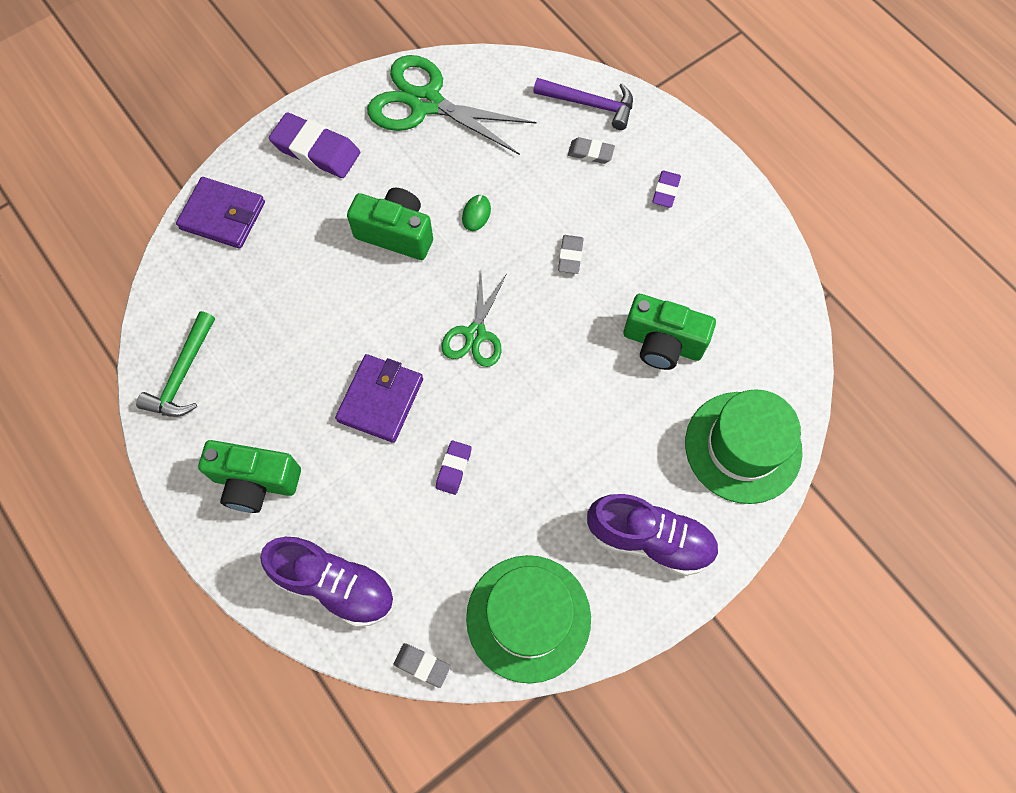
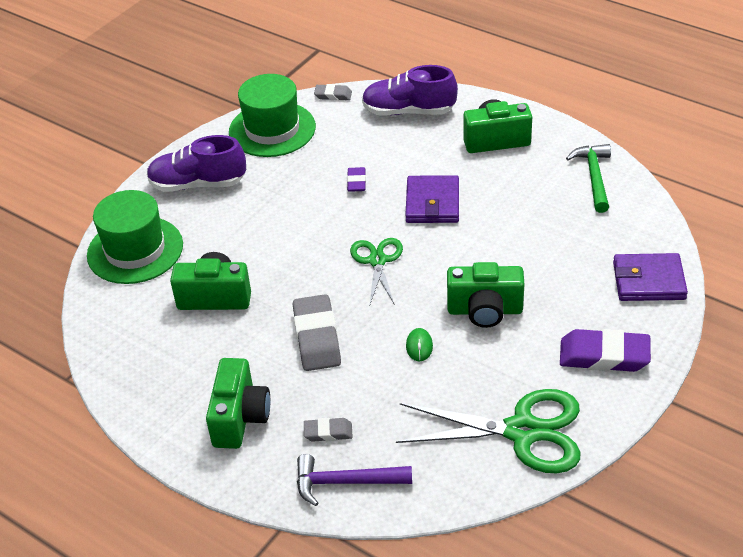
camera: 165 degrees right, 25 degrees down
grey eraser [558,235,584,274] -> grey eraser [293,294,341,371], size x1.90
purple eraser [652,171,681,208] -> green camera [206,358,270,449]

